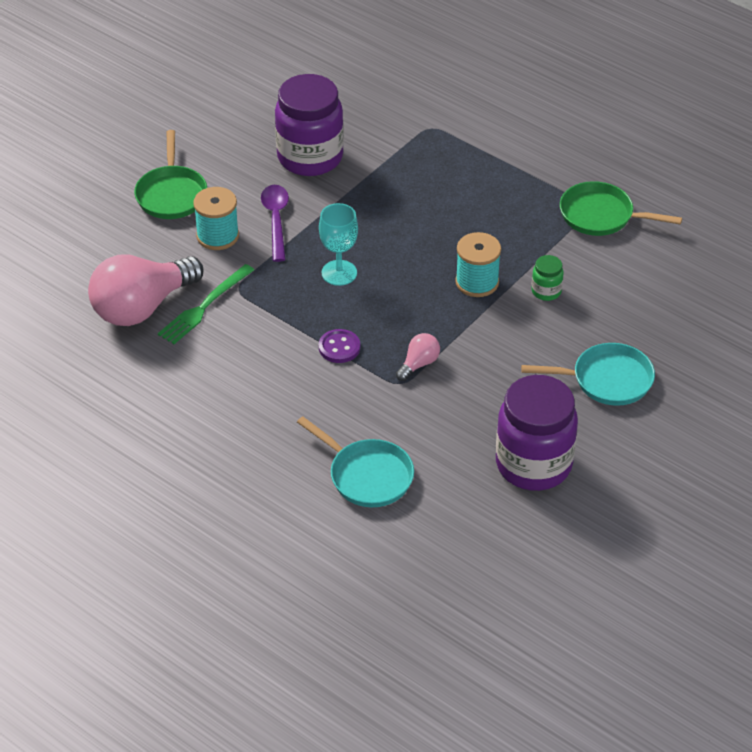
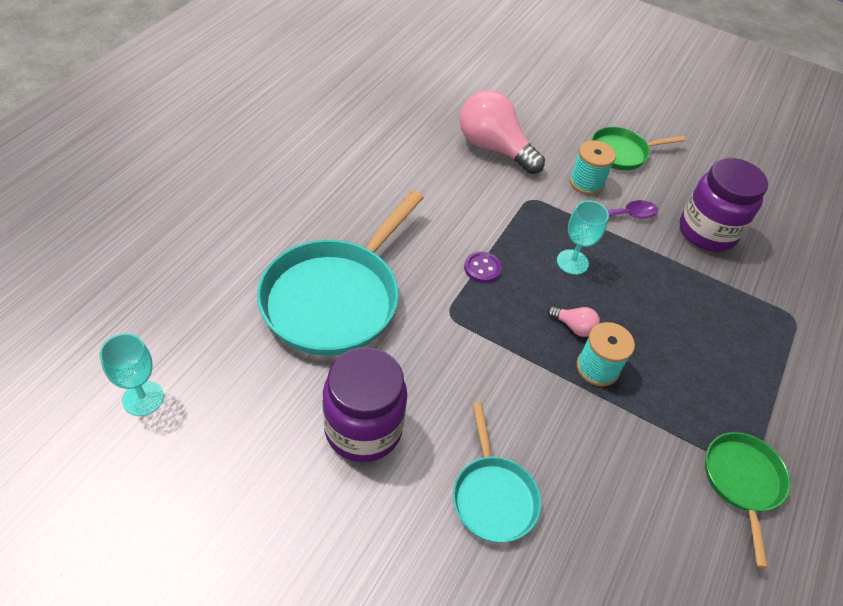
camera: 75 degrees right, 5 degrees up
green fork [158,264,254,344] -> none
turquoise pan [297,416,414,507] -> turquoise pan [257,190,424,355], size x1.85
pink light bulb [396,333,440,381] -> pink light bulb moved to [547,306,600,337]
green jar [531,255,564,301] -> none
none -> turquoise goblet [100,333,164,416]

